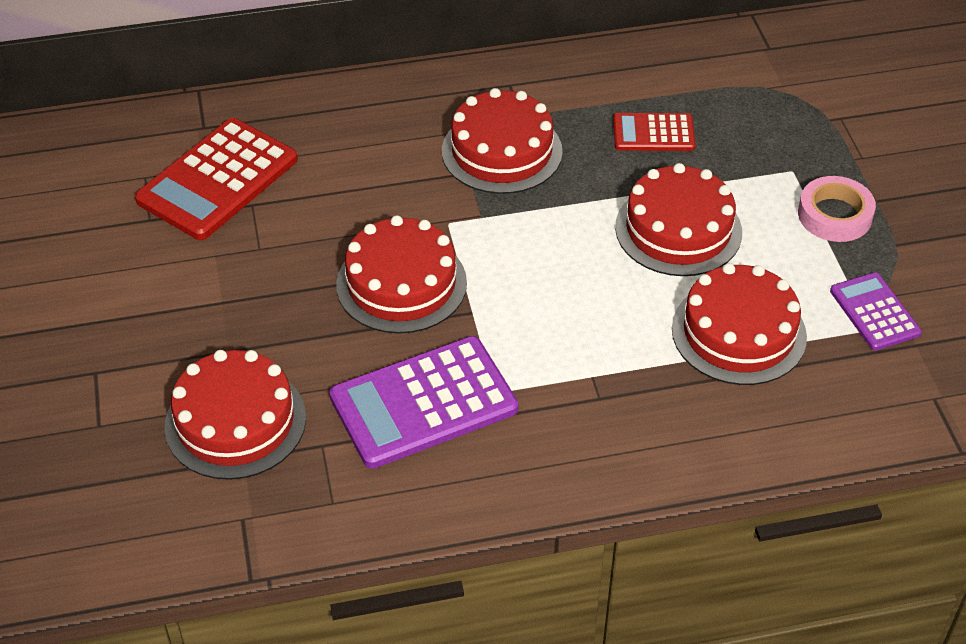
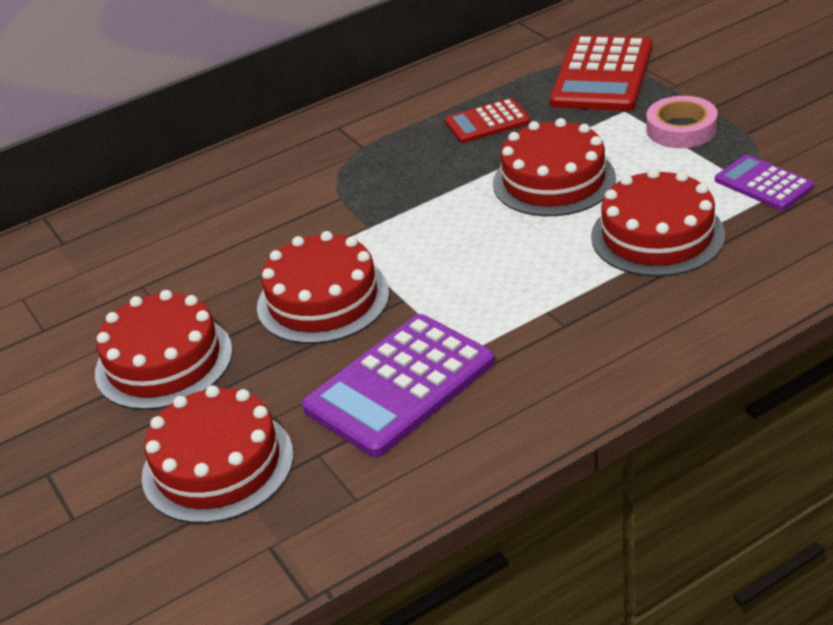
camera: 15 degrees left, 10 degrees down
red calculator [135,118,298,240] -> red calculator moved to [550,35,652,111]
red cake [442,88,563,194] -> red cake moved to [95,290,233,410]

